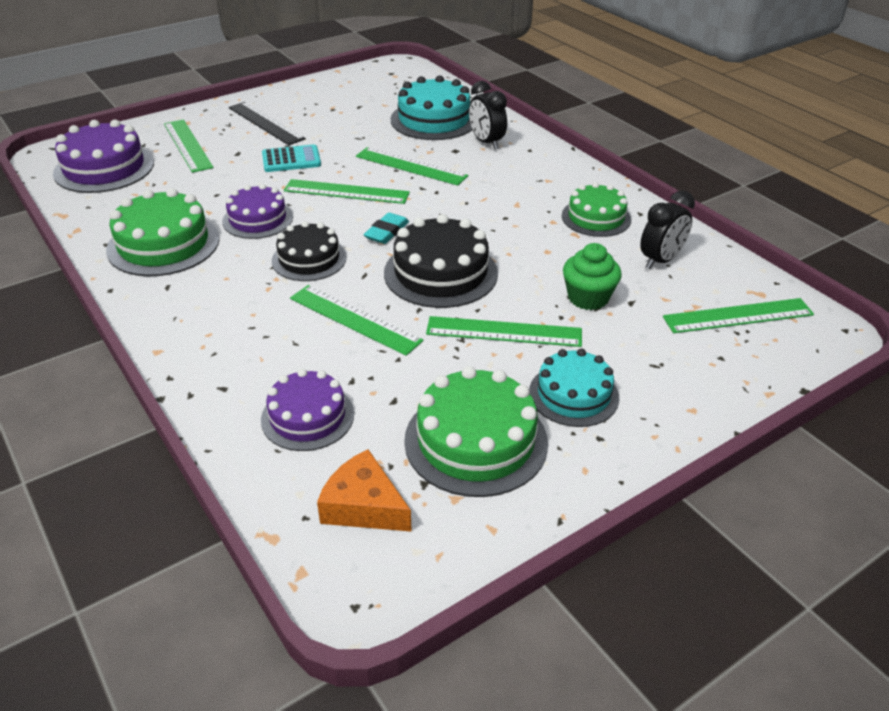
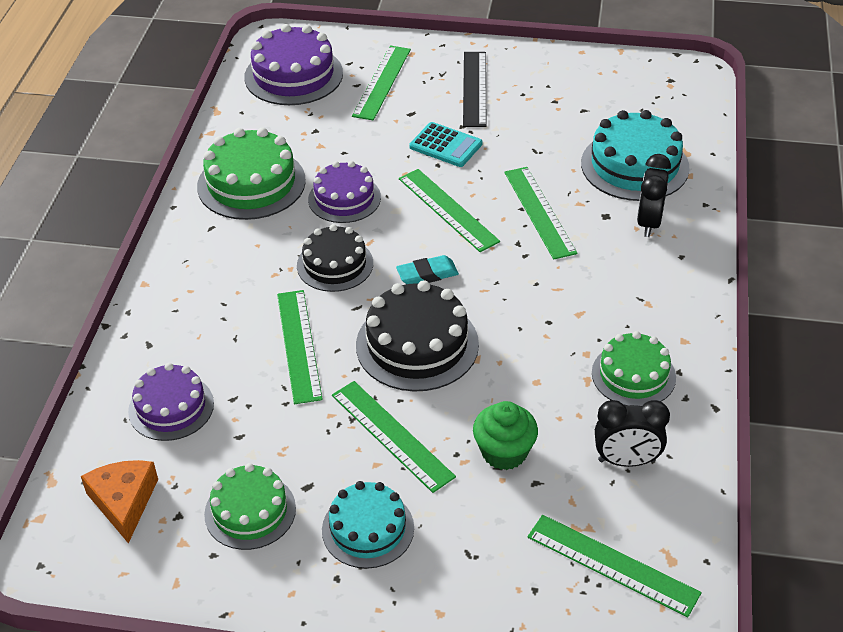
camera: 45 degrees right, 5 degrees up
green cake [404,366,548,497] -> green cake [204,463,296,550], size x0.66

